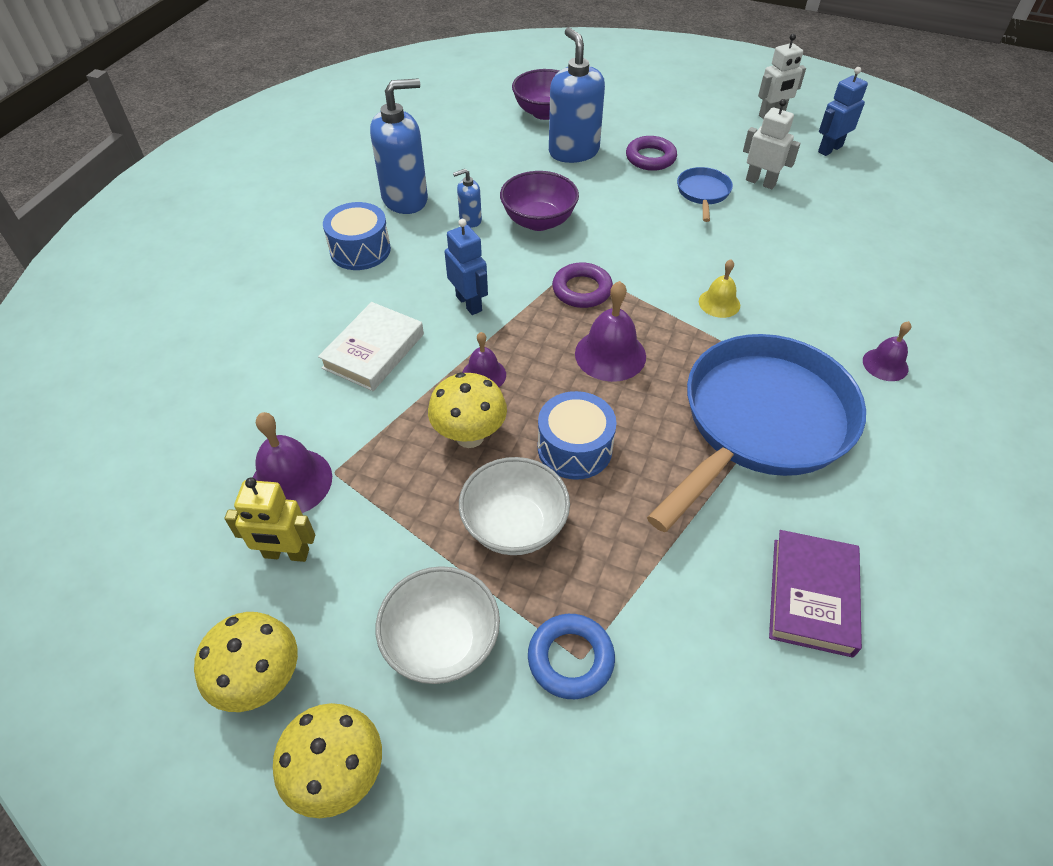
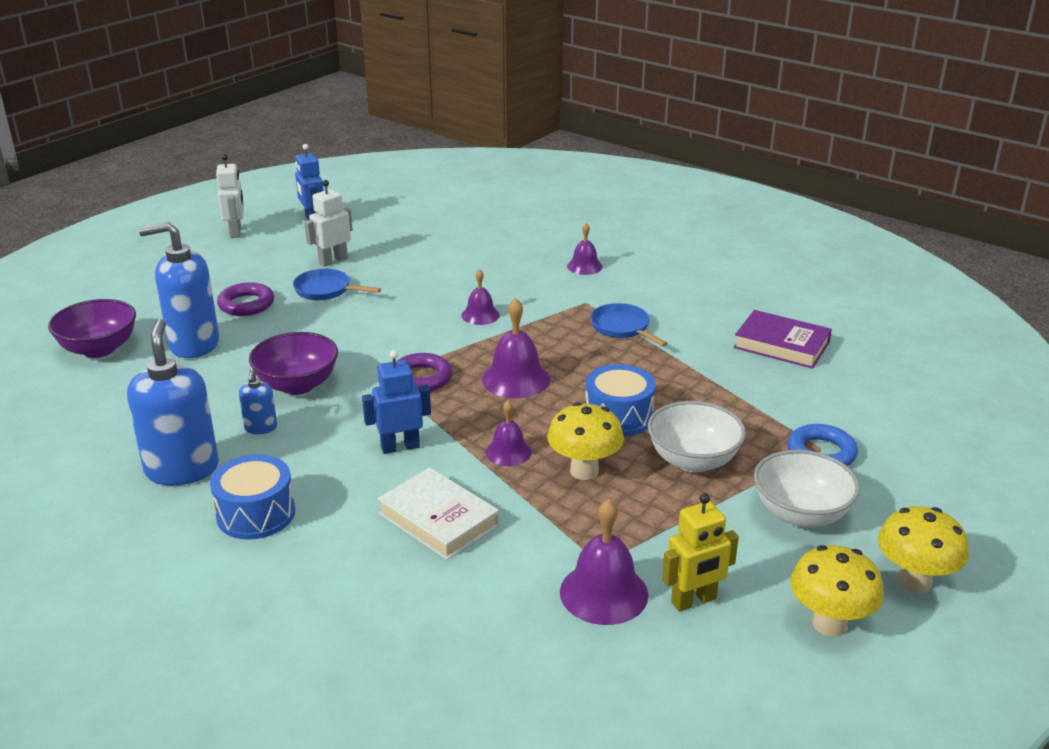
camera: 75 degrees left, 20 degrees down
yellow robot [224,477,315,562] -> yellow robot turned 45 degrees clockwise [662,493,739,612]
blue pan [647,334,866,532] -> blue pan [590,303,668,346], size x0.42
yellow bell [699,259,740,318] -> purple bell [461,269,500,325]

